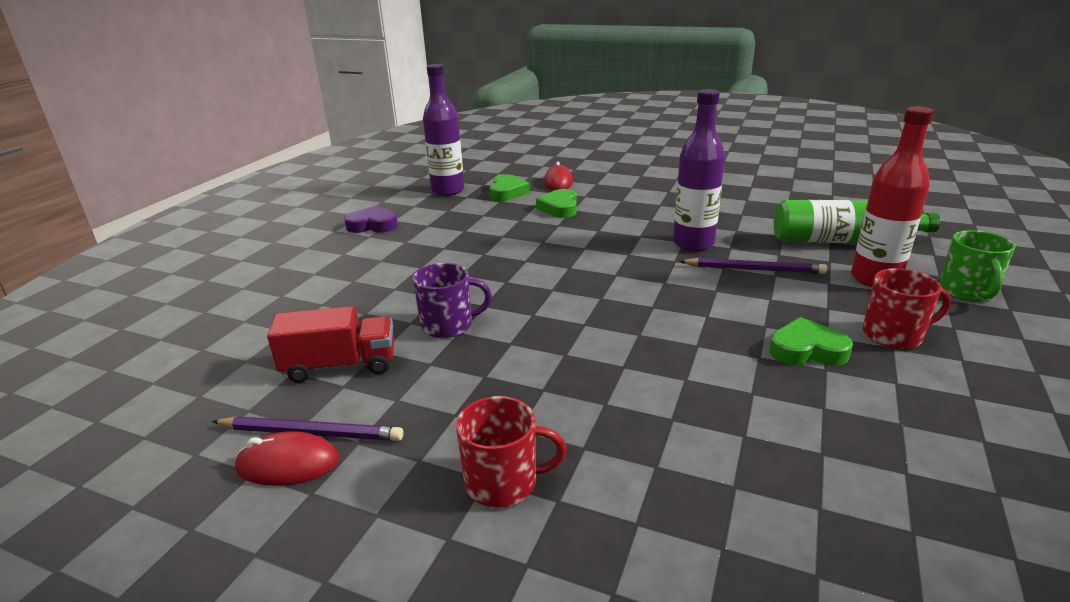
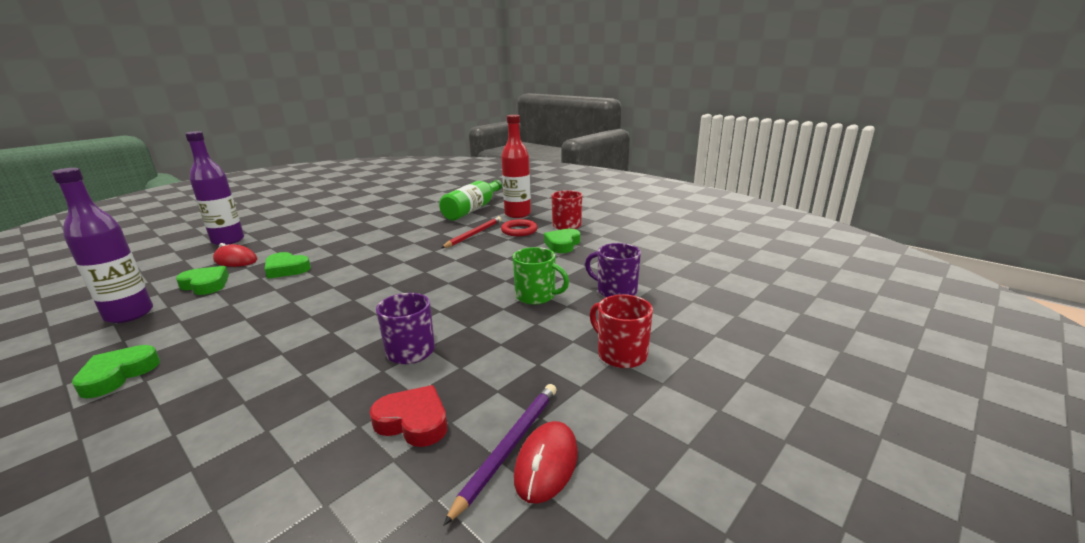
camera: 70 degrees left, 5 degrees down
red truck [267,306,394,383] -> red heart [370,385,447,447]
purple heart [344,205,398,233] -> green heart [72,345,160,398]
red mug [456,396,567,508] -> red mug turned 60 degrees counterclockwise [590,294,653,368]
purple bottle [673,89,725,251] -> purple bottle moved to [185,131,244,245]
purple pencil [679,258,827,274] -> red pencil [441,216,501,248]
green mug [939,230,1015,302] -> green mug moved to [512,247,569,305]
none -> red ring [501,219,538,236]
none -> purple mug [585,243,641,297]

